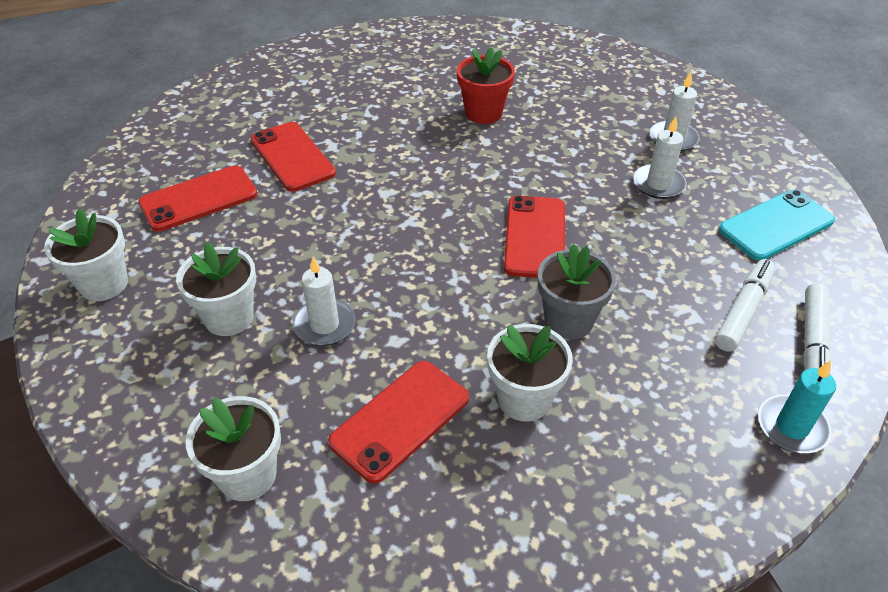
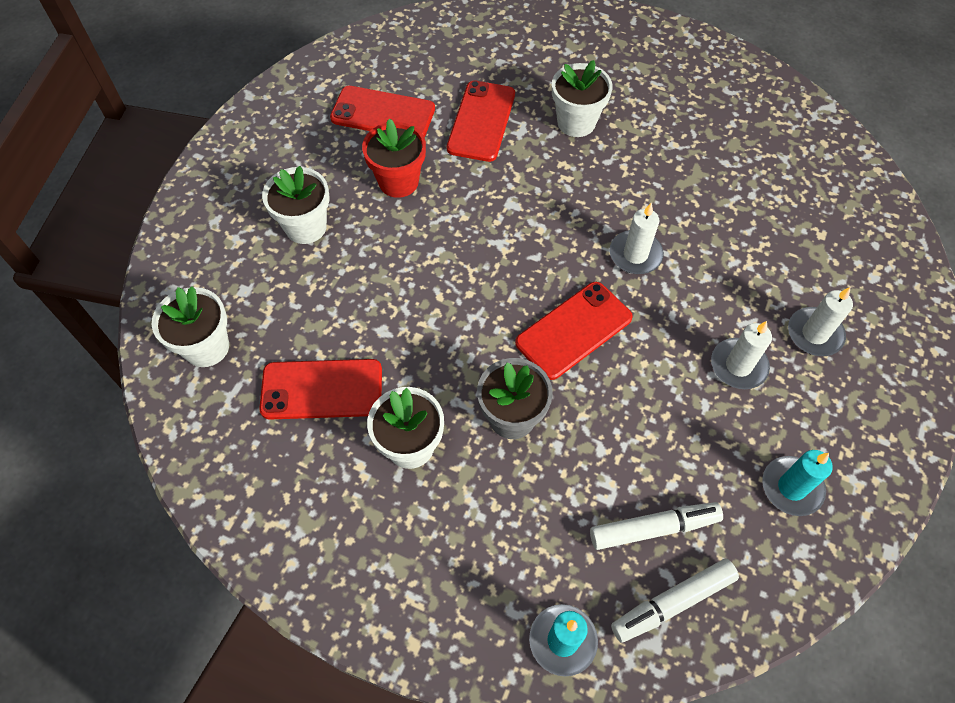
camera: 45 degrees right, 15 degrees up
white flower pot [44,208,128,301] -> white flower pot moved to [552,60,613,137]
white candle [293,256,356,346] -> white candle moved to [610,203,664,274]
red flower pot [457,47,515,124] -> red flower pot moved to [362,118,426,198]
turquoise phone [719,190,835,261] -> turquoise candle [762,450,833,516]

